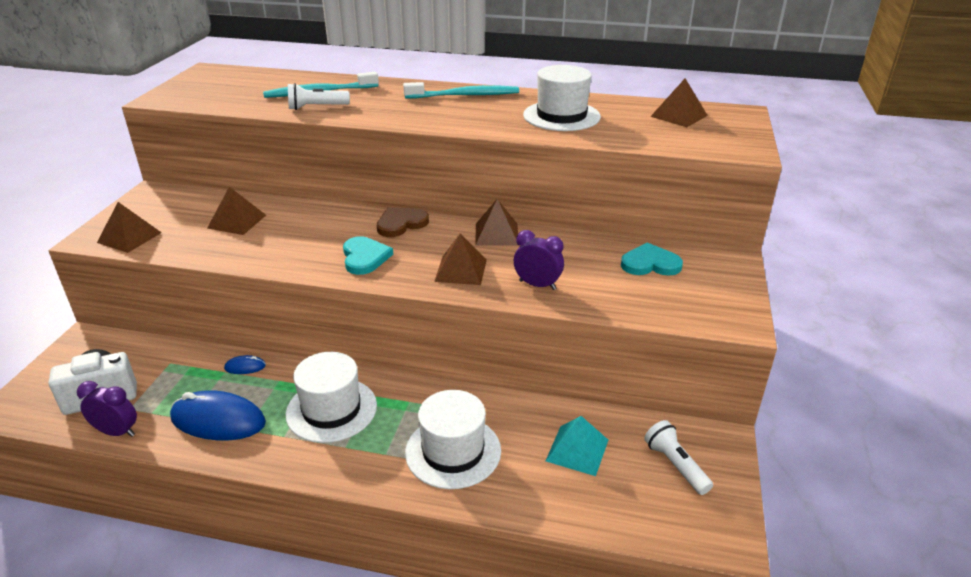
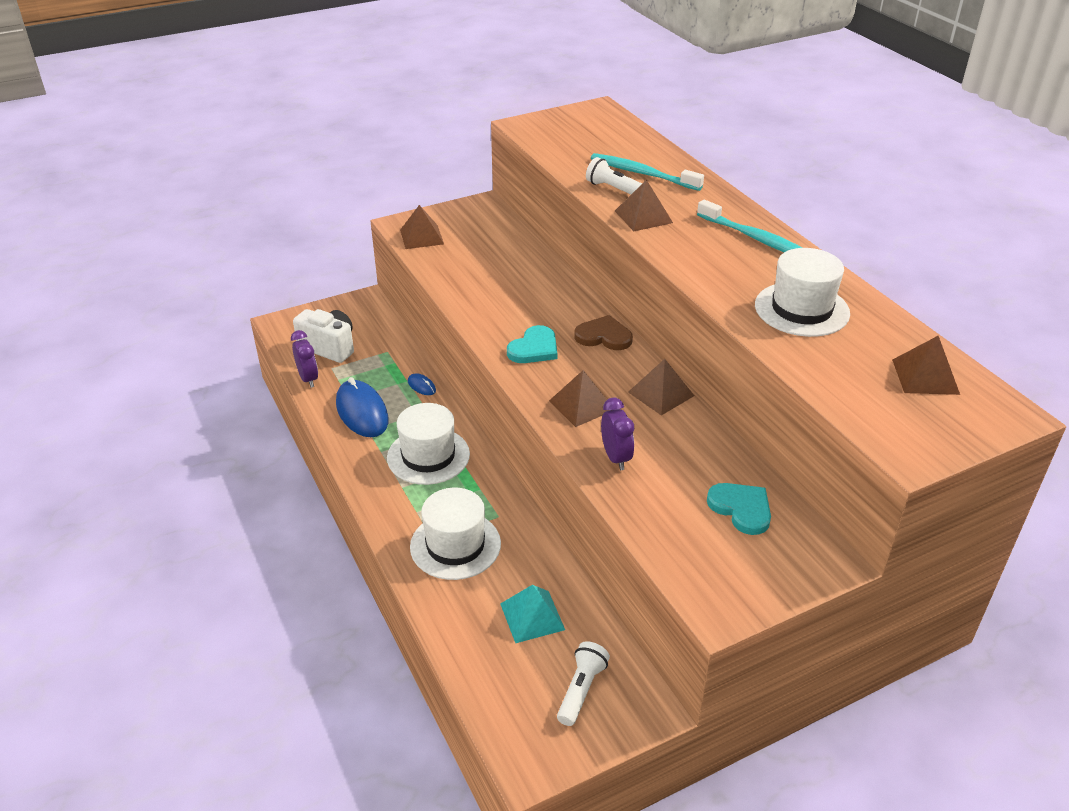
camera: 50 degrees right, 5 degrees up
brown pyramid [207,187,266,235] -> brown pyramid moved to [615,179,673,231]

